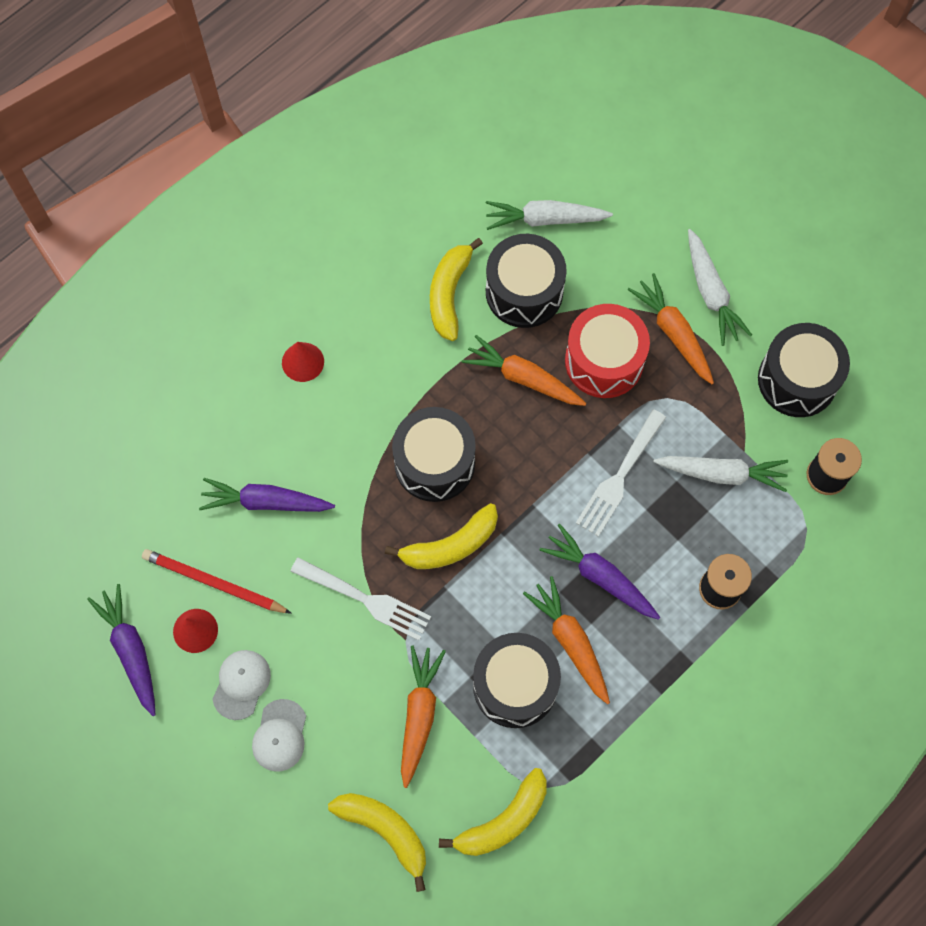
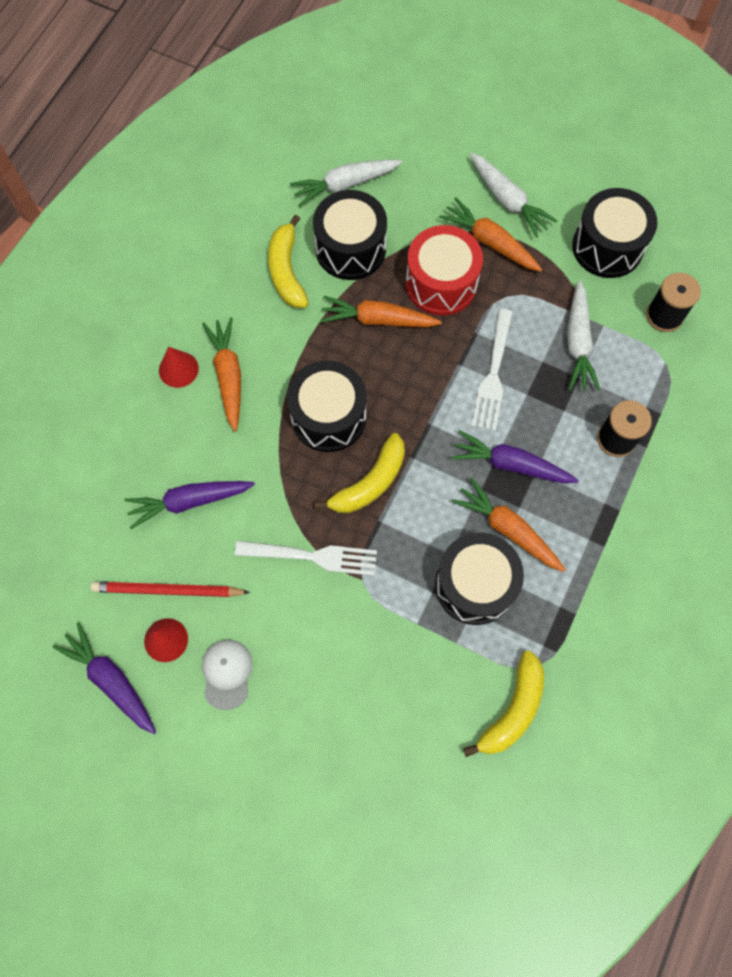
camera: 20 degrees left, 0 degrees up
white cap [252,699,306,772] -> none
yellow banana [328,793,426,892] -> none
orange carrot [401,645,446,788] -> orange carrot moved to [202,317,241,431]
white carrot [654,456,788,492] -> white carrot turned 105 degrees clockwise [567,281,600,391]

